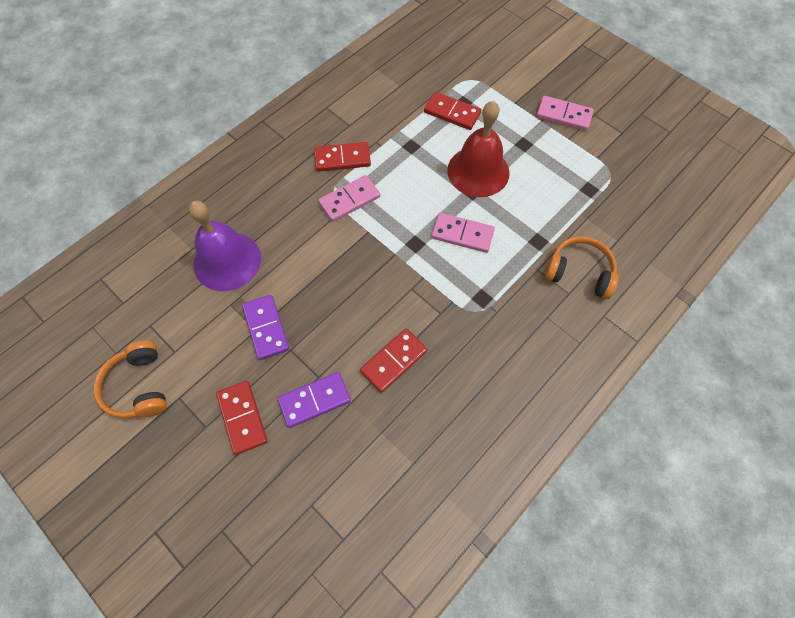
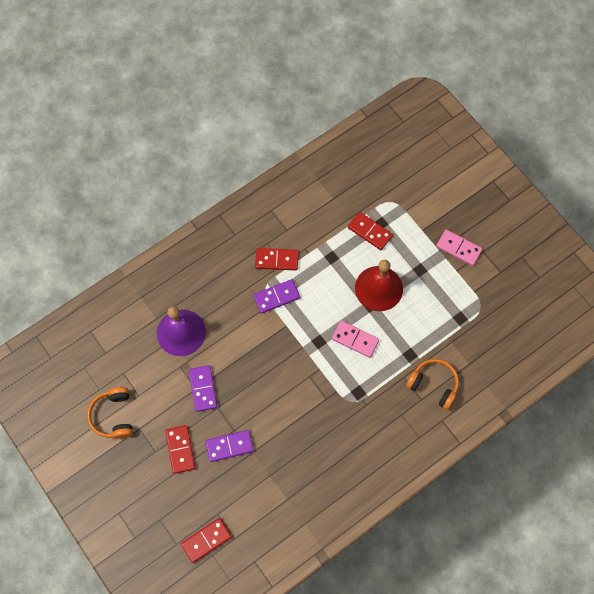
camera: 10 degrees right, 5 degrees up
pink domino [318,175,380,222] -> purple domino [253,279,300,314]
red domino [360,328,428,393] -> red domino moved to [181,518,232,563]

